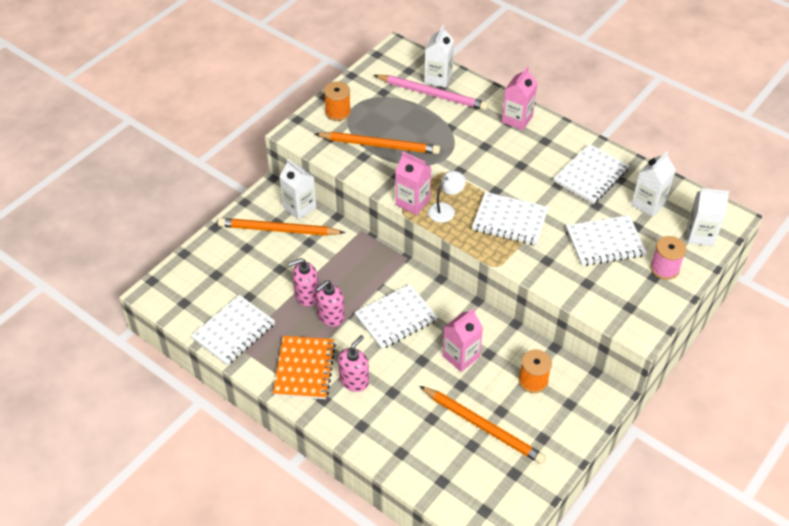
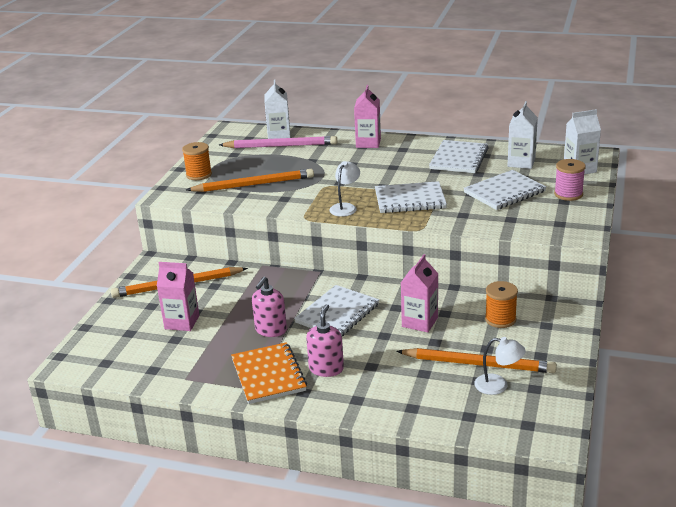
camera: 20 degrees left, 20 degrees down
white notebook [191,295,275,365] -> none
white carton [279,159,316,220] -> none
pink soap dispenser [288,258,319,306] -> none
pink carton [395,152,431,215] -> pink carton moved to [157,262,199,331]
none -> white lamp [474,337,526,395]

